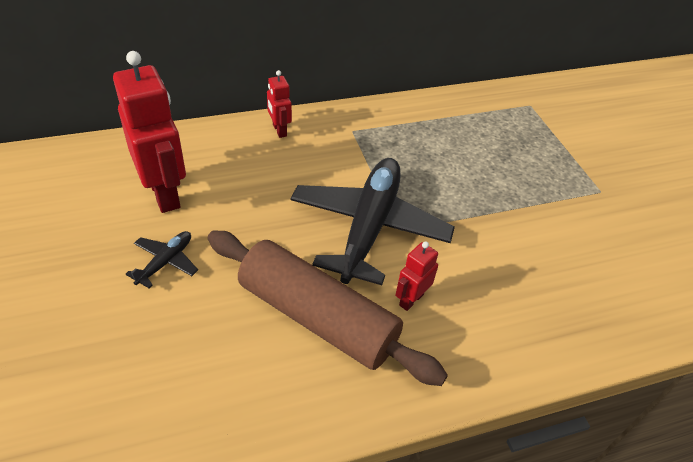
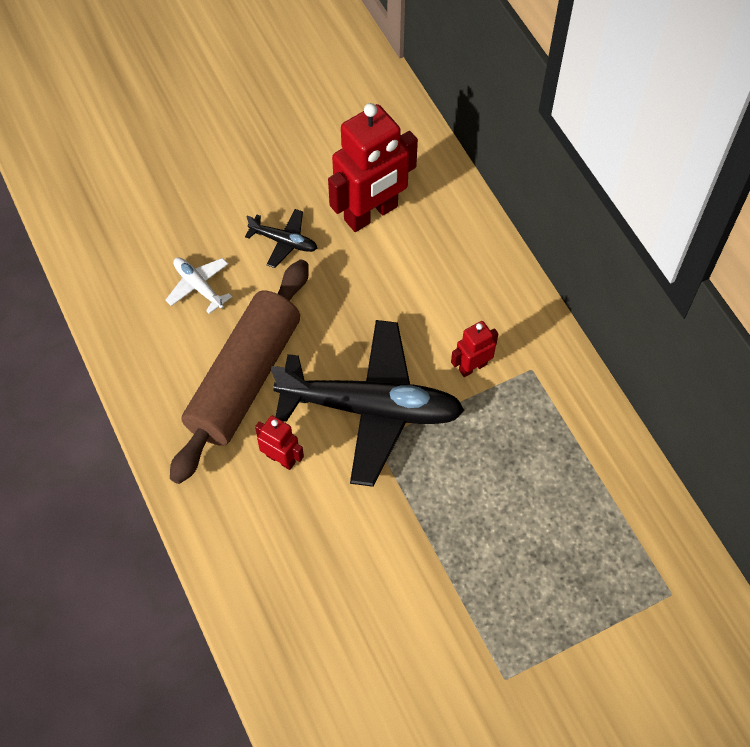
camera: 85 degrees right, 15 degrees up
red robot [267,70,292,138] -> red robot moved to [451,321,498,377]
none -> white plane [166,257,232,314]

